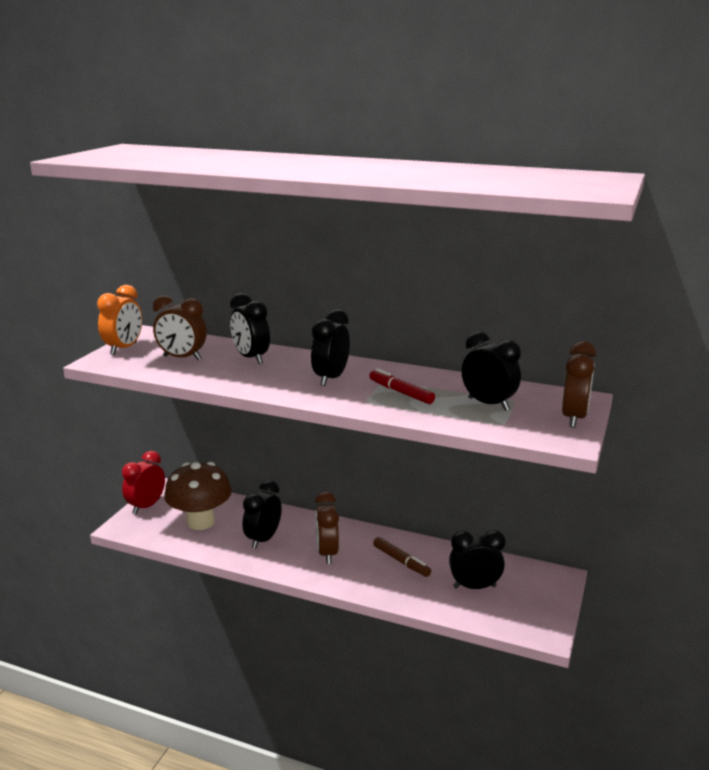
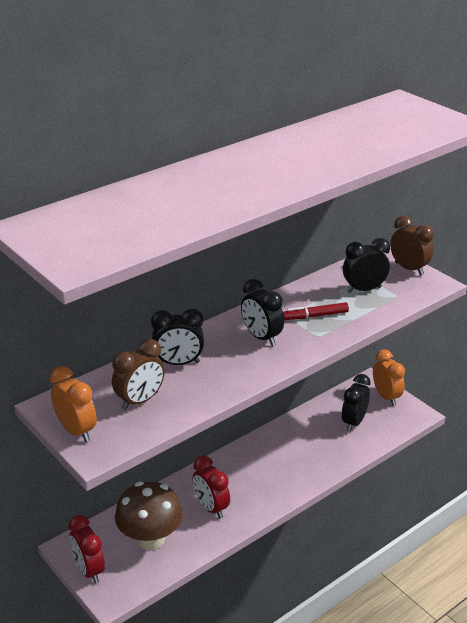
camera: 60 degrees left, 10 degrees up
black clock [243,480,282,549] -> red clock [193,456,230,519]
brown clock [315,491,339,564] -> none
brown marker [373,537,431,577] -> none
none -> orange clock [373,349,405,406]

